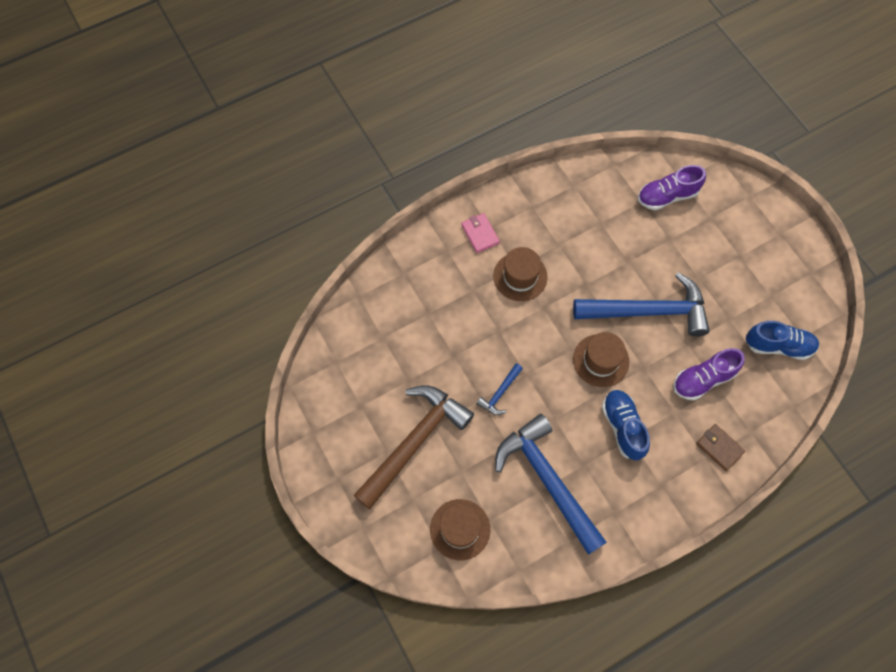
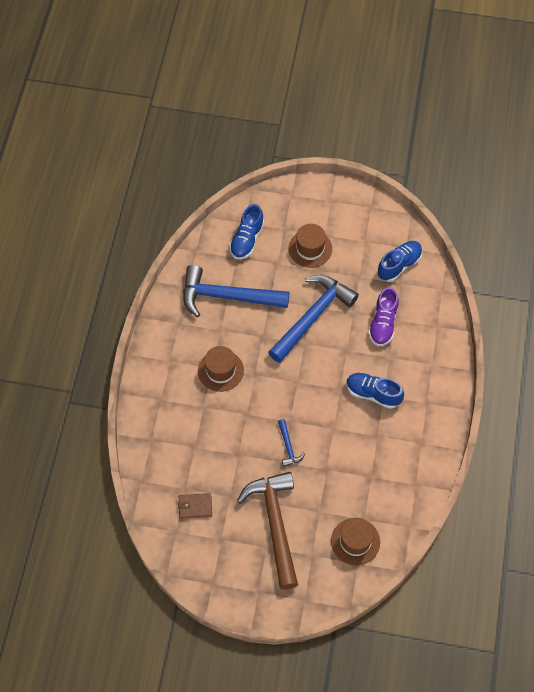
camera: 50 degrees left, 5 degrees down
pink wallet [461,213,500,253] -> none
blue hammer [495,414,607,555] -> blue hammer moved to [183,265,290,317]
brown hat [573,332,630,387] -> brown hat moved to [288,224,332,268]
purple shoe [638,165,706,210] -> blue shoe [229,204,264,260]
brown wallet [696,424,745,471] -> brown wallet moved to [178,493,212,519]

